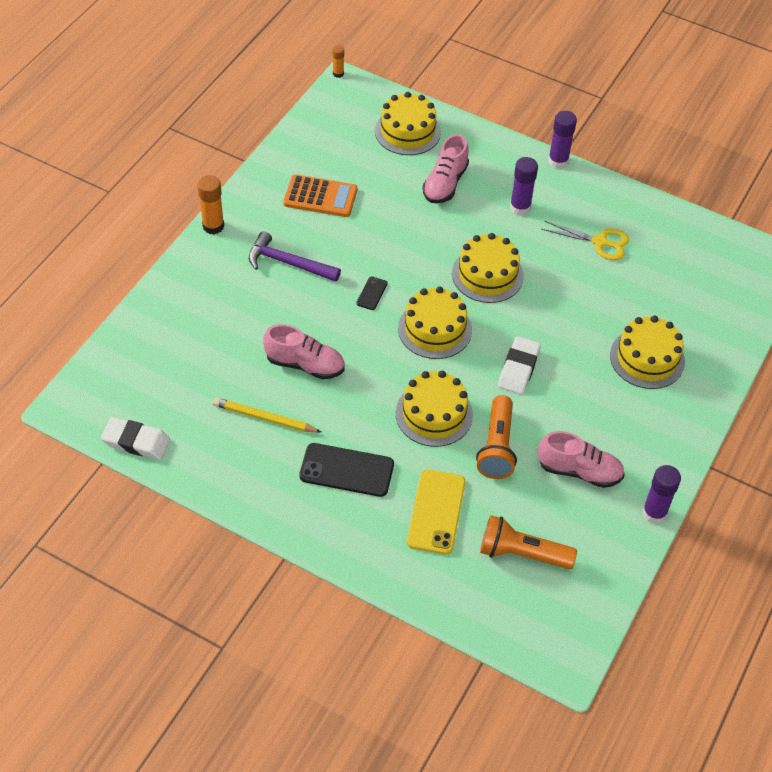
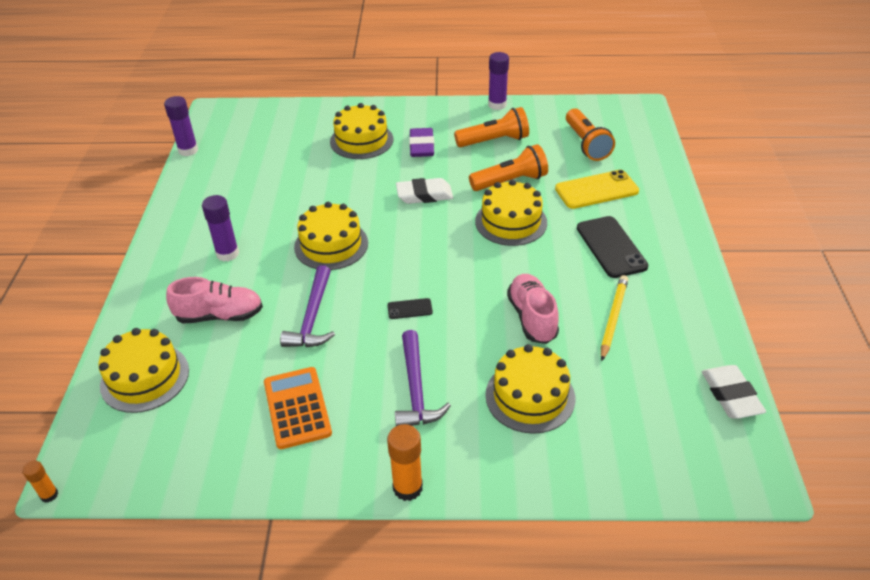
camera: 115 degrees left, 10 degrees down
yellow pencil [213,397,321,433] -> yellow pencil turned 150 degrees counterclockwise [601,275,628,361]
yellow cake [398,286,472,359] -> yellow cake moved to [485,344,575,434]
pink shoe [538,431,625,488] -> orange flashlight [454,107,529,147]
yellow scissors [541,221,629,260] -> none
purple glue stick [548,111,577,169] -> purple glue stick moved to [164,96,198,156]
none -> purple hammer [280,265,335,347]
none -> purple eraser [409,128,434,157]

